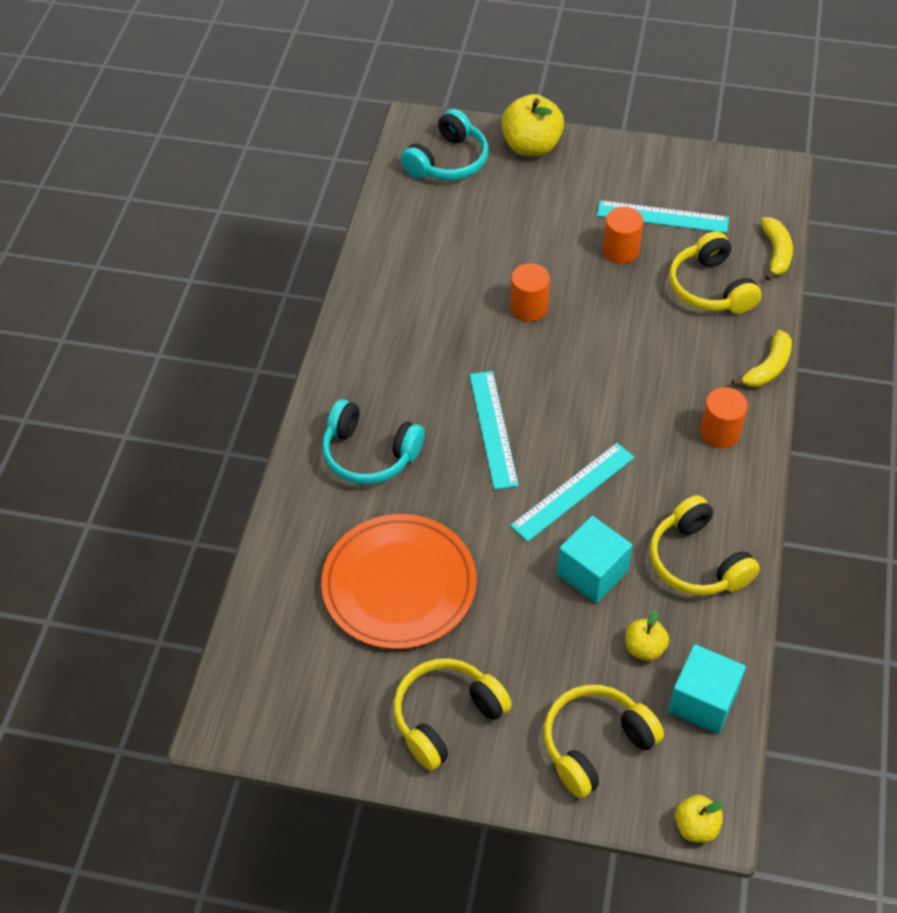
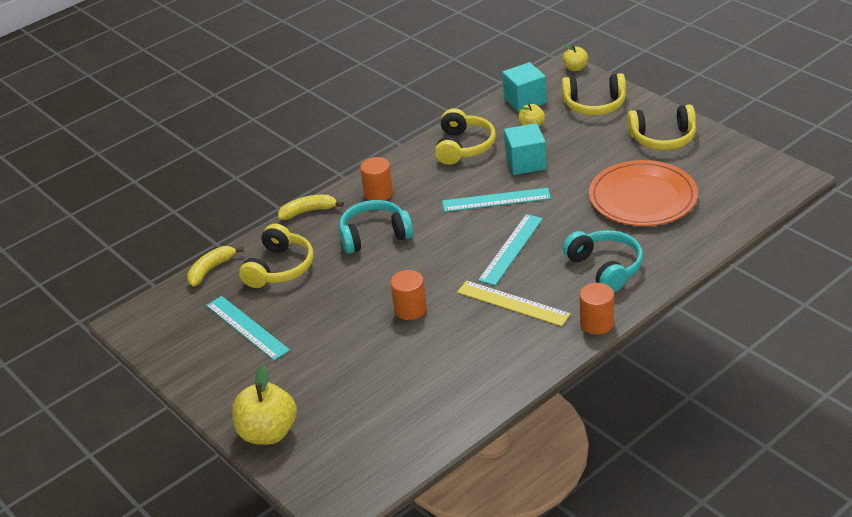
camera: 140 degrees left, 15 degrees down
turquoise headphones [401,109,488,180] -> turquoise headphones moved to [339,200,413,254]
orange cylinder [603,207,644,264] -> orange cylinder moved to [580,283,614,335]
none -> yellow ruler [457,280,571,326]

